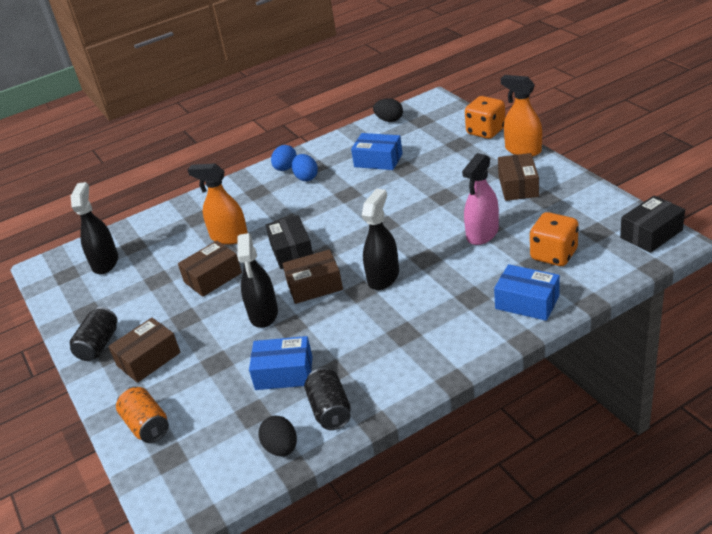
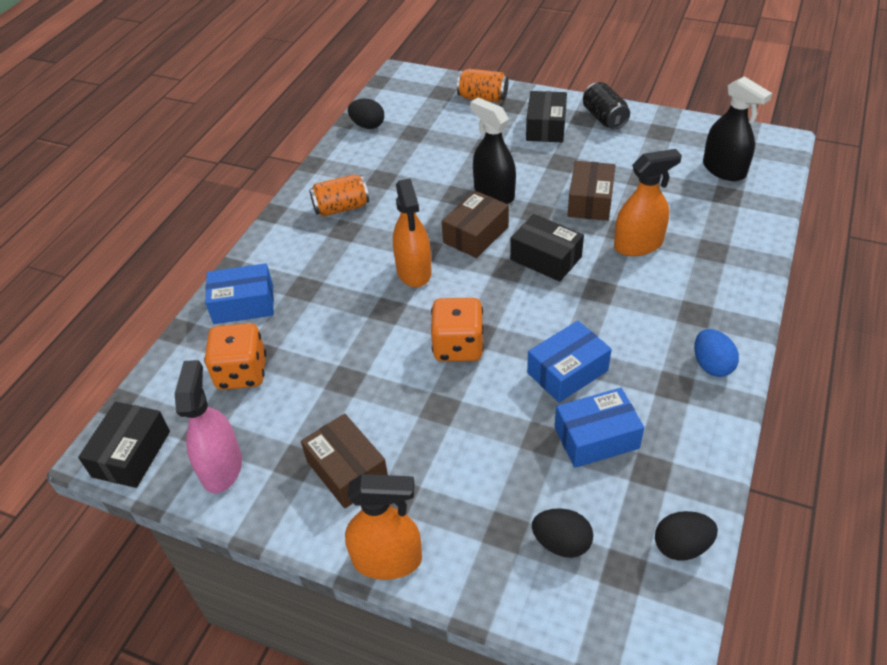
camera: 140 degrees right, 10 degrees up
brown box [108,317,181,383] -> black box [526,91,567,142]
blue box [249,336,312,390] -> blue box moved to [527,321,612,403]
blue egg [292,154,318,181] -> none
black can [304,368,351,430] -> none
black spray bottle [362,189,399,290] -> orange spray bottle [393,178,431,287]
pink spray bottle [462,153,499,245] -> pink spray bottle moved to [175,360,242,494]
orange dice [465,96,505,139] -> orange dice moved to [431,298,484,361]
none -> orange can [309,175,369,217]
none -> black egg [532,508,593,558]

